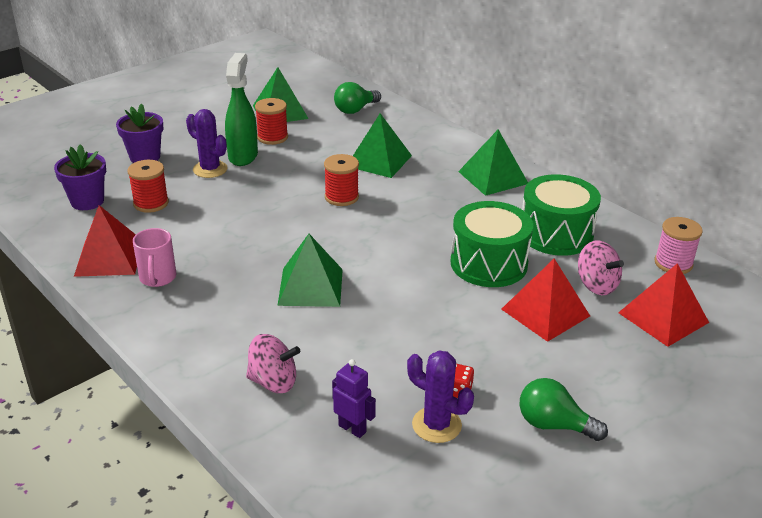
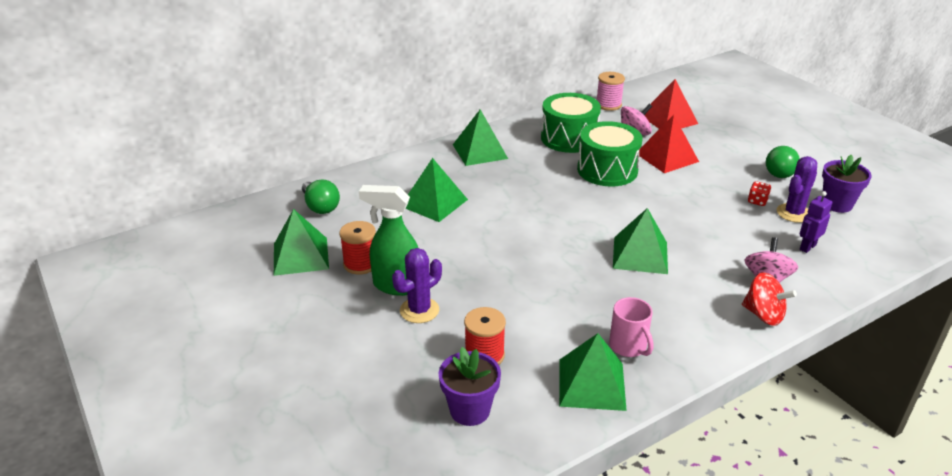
camera: 80 degrees left, 0 degrees up
red pyramid [74,205,137,277] -> green pyramid [559,333,627,411]
purple flower pot [116,103,163,163] -> purple flower pot moved to [822,155,872,213]
pink mug [133,228,176,287] -> pink mug turned 60 degrees clockwise [609,297,653,357]
red spool [324,154,359,206] -> none
none -> red spinning top [742,272,797,326]

